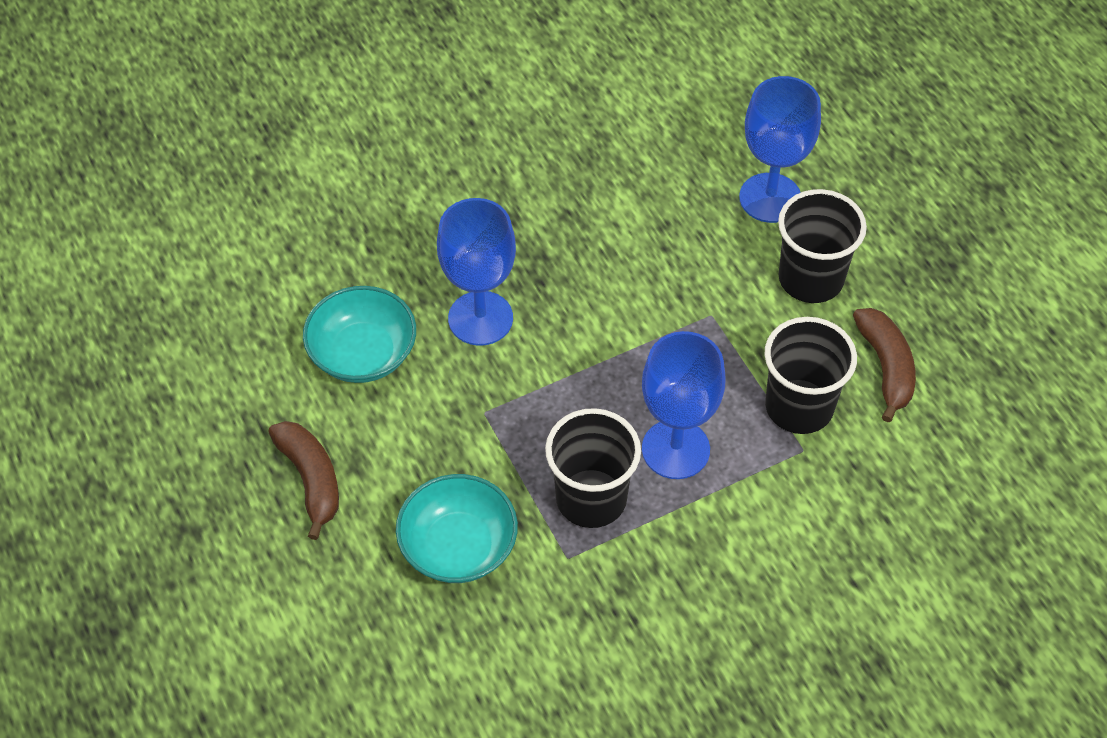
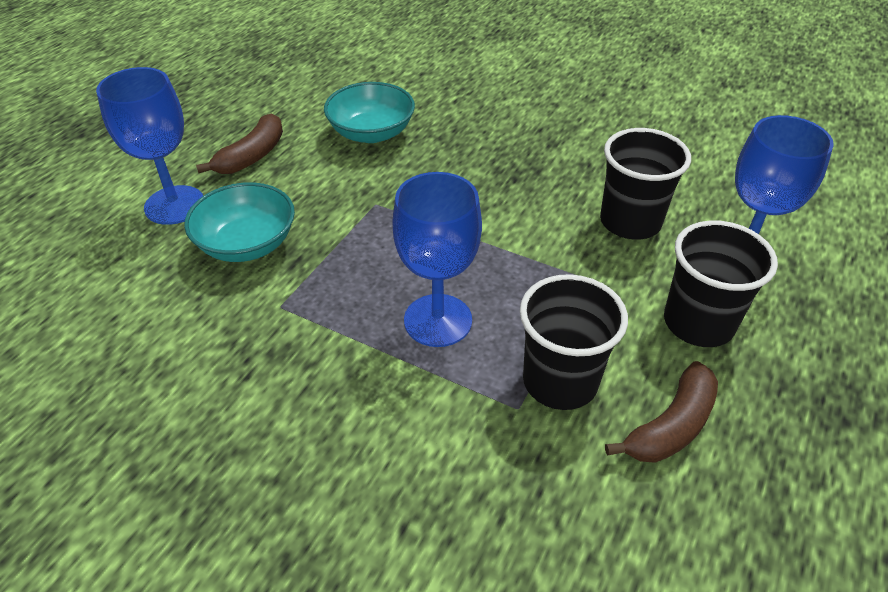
camera: 55 degrees right, 10 degrees down
blue goblet [437,198,516,346] -> blue goblet moved to [96,67,203,225]
black cup [545,408,641,528] -> black cup moved to [600,128,691,240]

